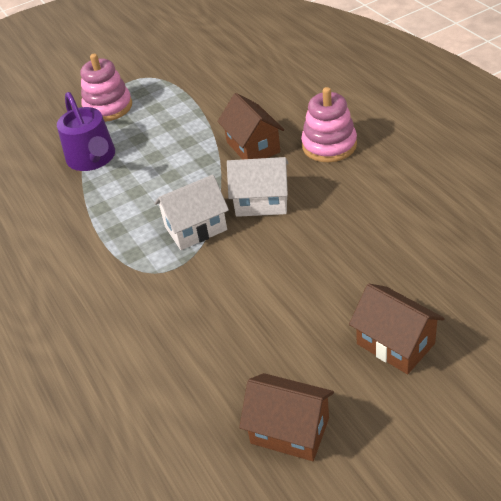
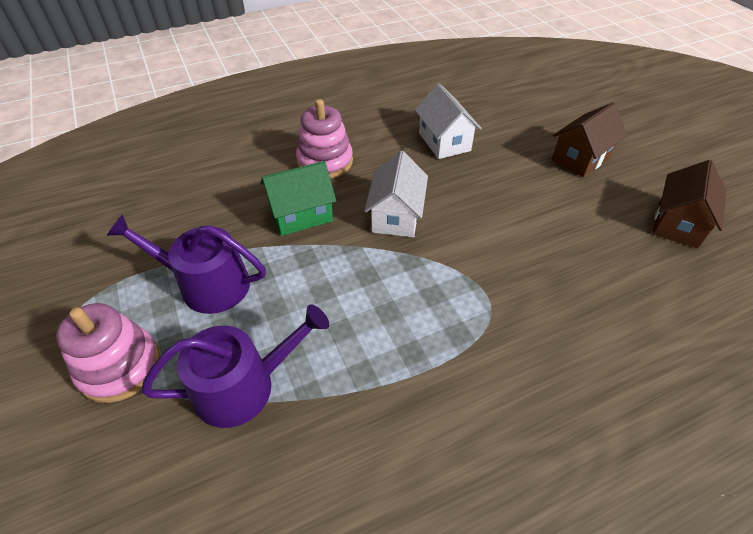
camera: 90 degrees left, 5 degrees up
white house [154,175,229,250] -> white house moved to [415,83,481,159]
brown house [217,93,284,159] -> green house [260,161,336,236]
none -> purple watering can [107,214,266,314]

